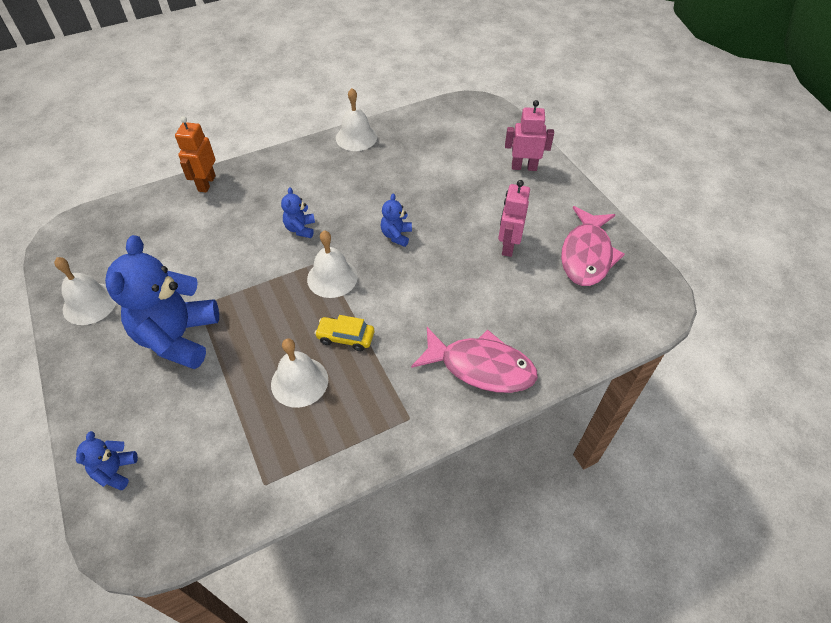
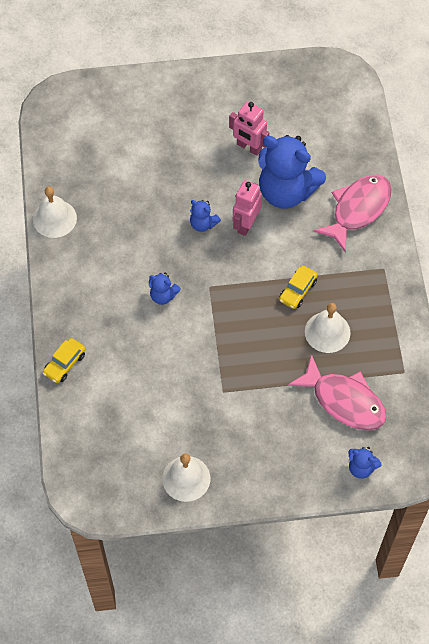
camera: 70 degrees left, 10 degrees up
blue teddy bear [105,235,219,369] -> blue teddy bear moved to [258,135,326,209]
orange robot [175,116,216,193] -> yellow car [43,338,86,383]
white bell [307,230,358,298] -> none
pink robot [505,100,554,171] -> pink robot moved to [233,180,262,236]
pink fish [561,206,625,286] -> pink fish moved to [288,354,386,430]

